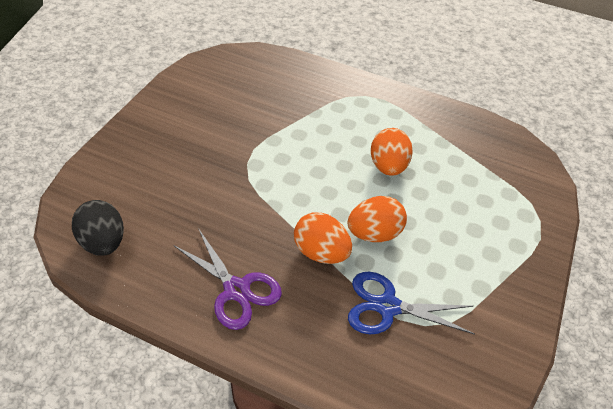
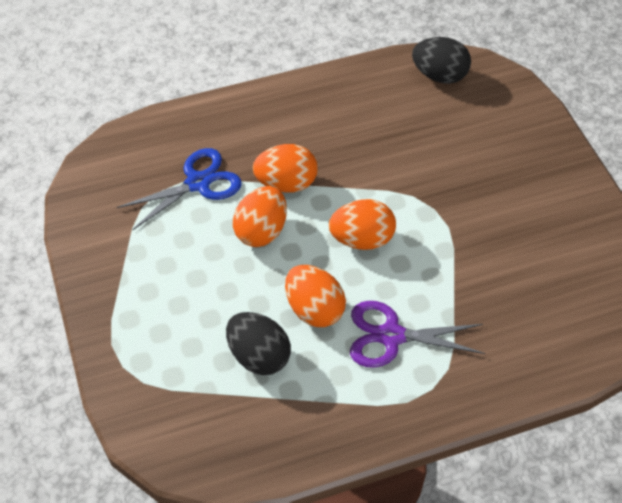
camera: 140 degrees right, 5 degrees up
purple scissors [174,228,282,330] -> purple scissors moved to [350,301,485,368]
none -> black egg [226,312,291,375]
none -> orange egg [329,199,396,250]

